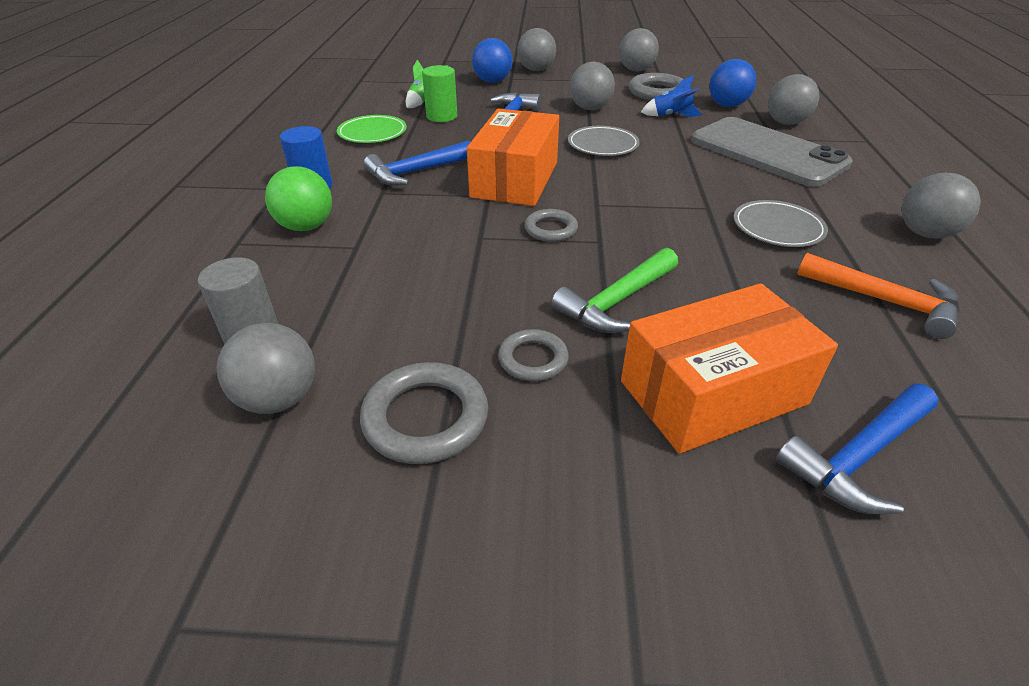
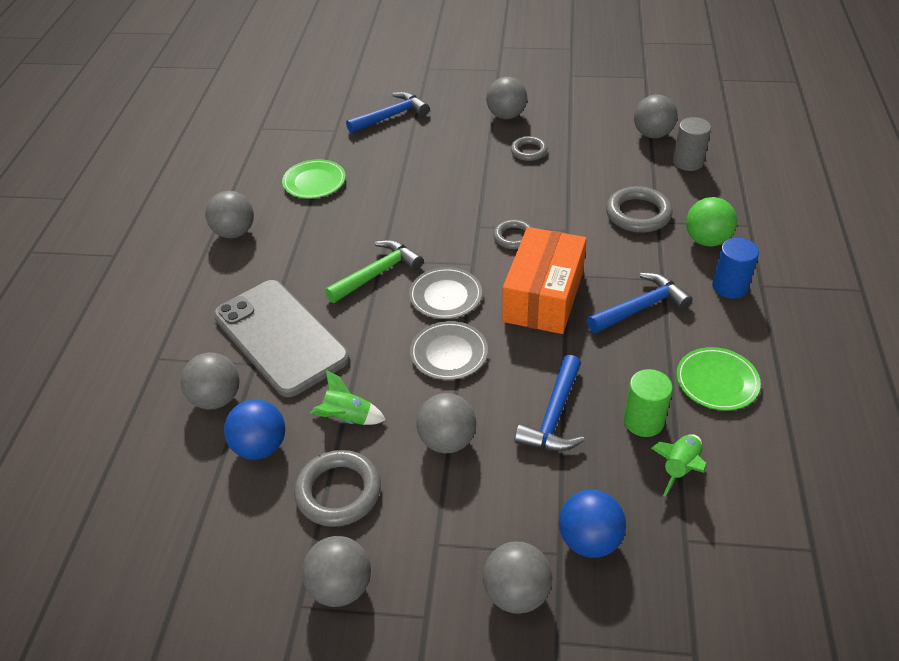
camera: 175 degrees left, 5 degrees up
grey ring [360,362,488,464] -> grey ring moved to [606,186,673,233]
green hammer [551,248,678,333] -> green hammer moved to [325,240,423,303]
orange box [621,283,838,454] -> none
blue rocket [641,75,702,117] -> green rocket [310,370,386,425]
grey plate [734,200,828,247] -> grey plate moved to [409,267,482,319]
orange hammer [797,253,960,339] -> green plate [282,159,346,199]
none -> grey ball [486,77,527,119]

